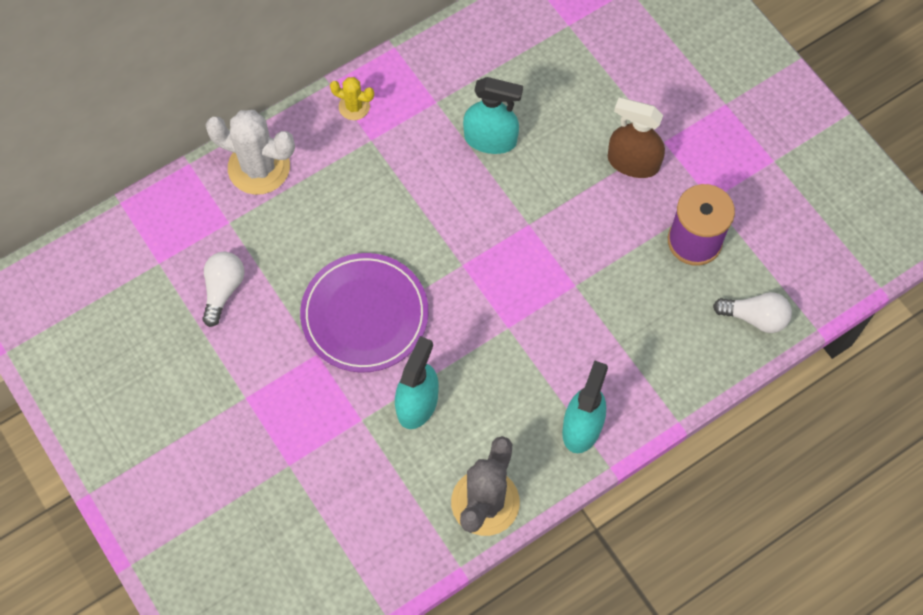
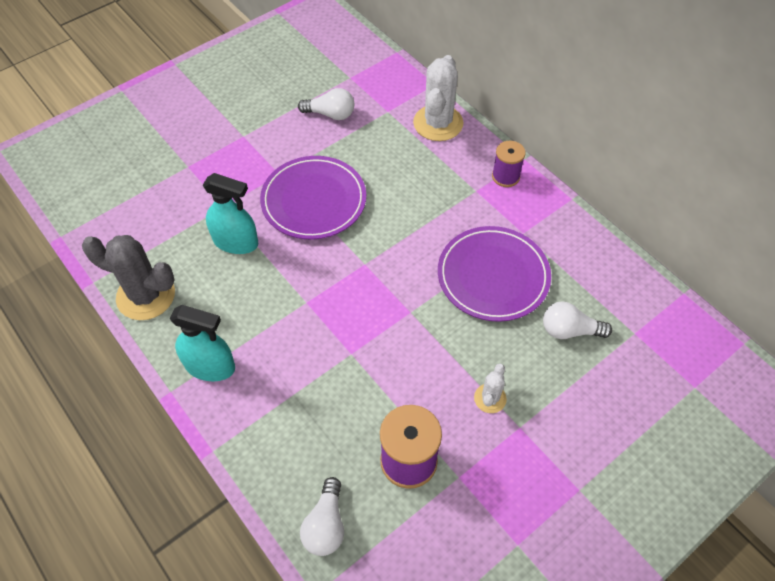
camera: 85 degrees right, 10 degrees down
yellow cactus [330,77,374,120] -> purple spool [492,141,526,187]
turquoise spray bottle [463,77,523,154] -> purple plate [438,226,551,322]
brown spray bottle [608,97,665,178] -> white cactus [474,364,507,413]
none -> white light bulb [543,301,612,339]

